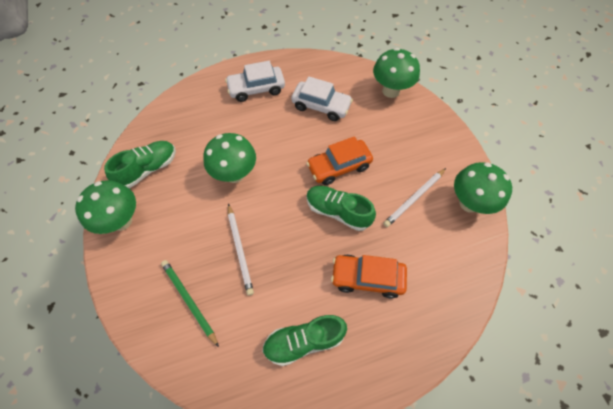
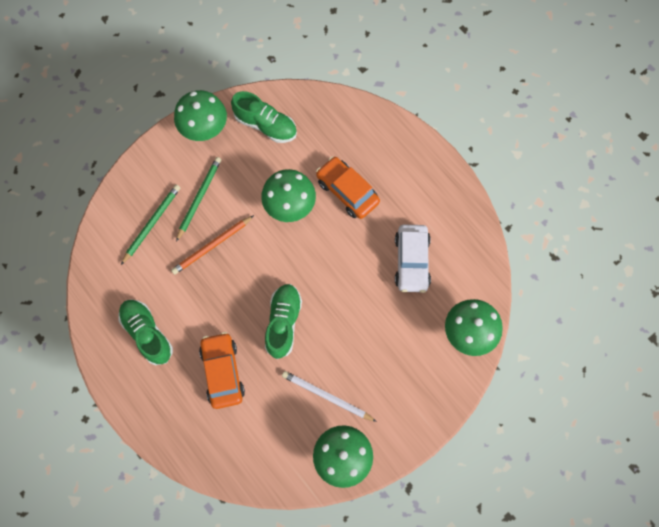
camera: 70 degrees right, 10 degrees up
white car [225,61,285,102] -> none
white pencil [228,204,254,296] -> orange pencil [171,215,254,275]
orange car [306,136,373,185] -> orange car moved to [316,157,380,219]
none -> green pencil [176,157,222,242]

